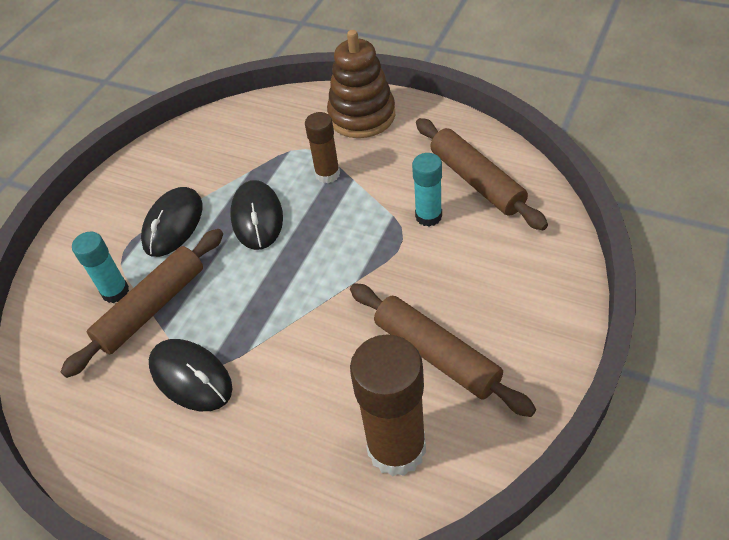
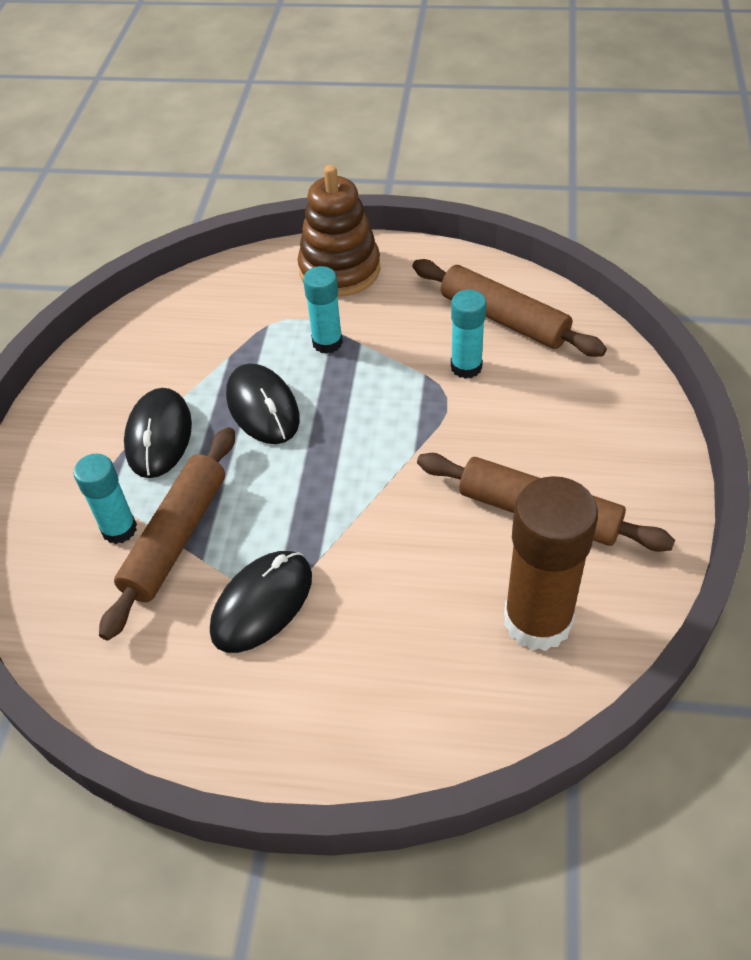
camera: 20 degrees left, 0 degrees up
black mouse [149,339,233,411] -> black mouse turned 75 degrees counterclockwise [210,551,312,653]
brown glue stick [305,112,340,183] -> turquoise glue stick [303,266,343,354]

